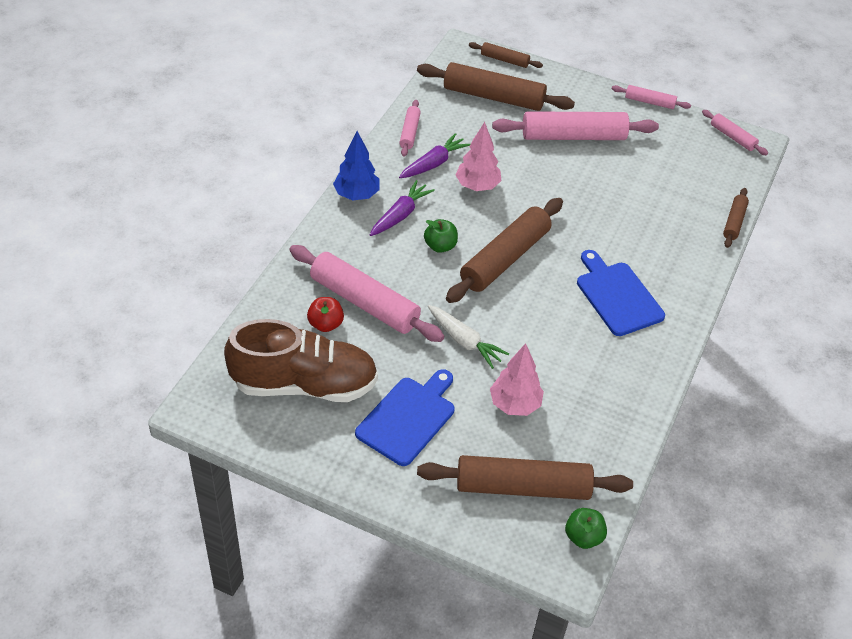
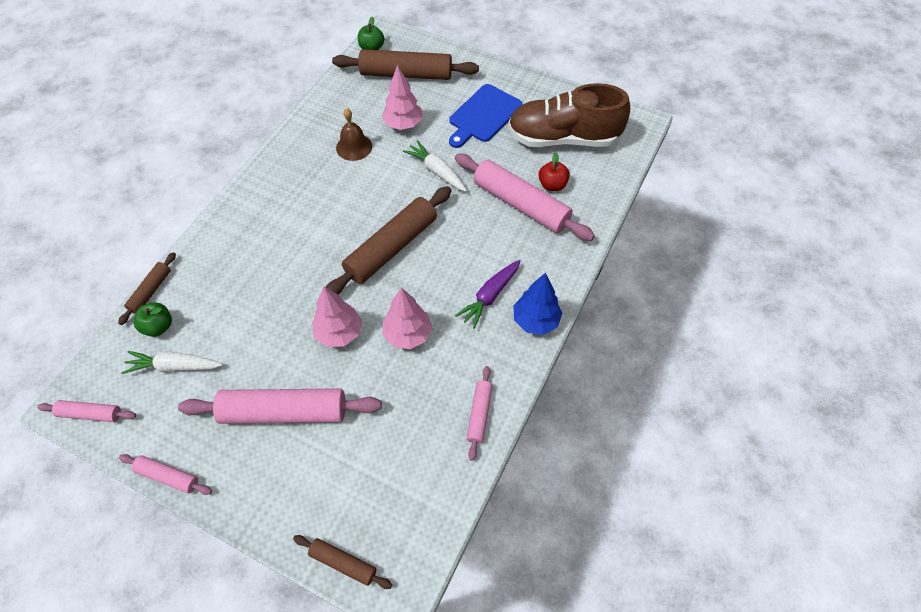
camera: 175 degrees left, 10 degrees up
purple carrot [399,133,470,178] -> none
brown rolling pin [417,62,575,111] -> none
green apple [424,219,458,253] -> green apple moved to [134,303,172,337]
blue cutting board [577,250,665,336] -> none
pink rolling pin [702,110,768,155] -> pink rolling pin turned 45 degrees counterclockwise [37,400,136,422]
none -> white carrot [121,351,223,374]
none -> pink tree [312,286,362,347]
none -> brown bell [336,108,372,161]

